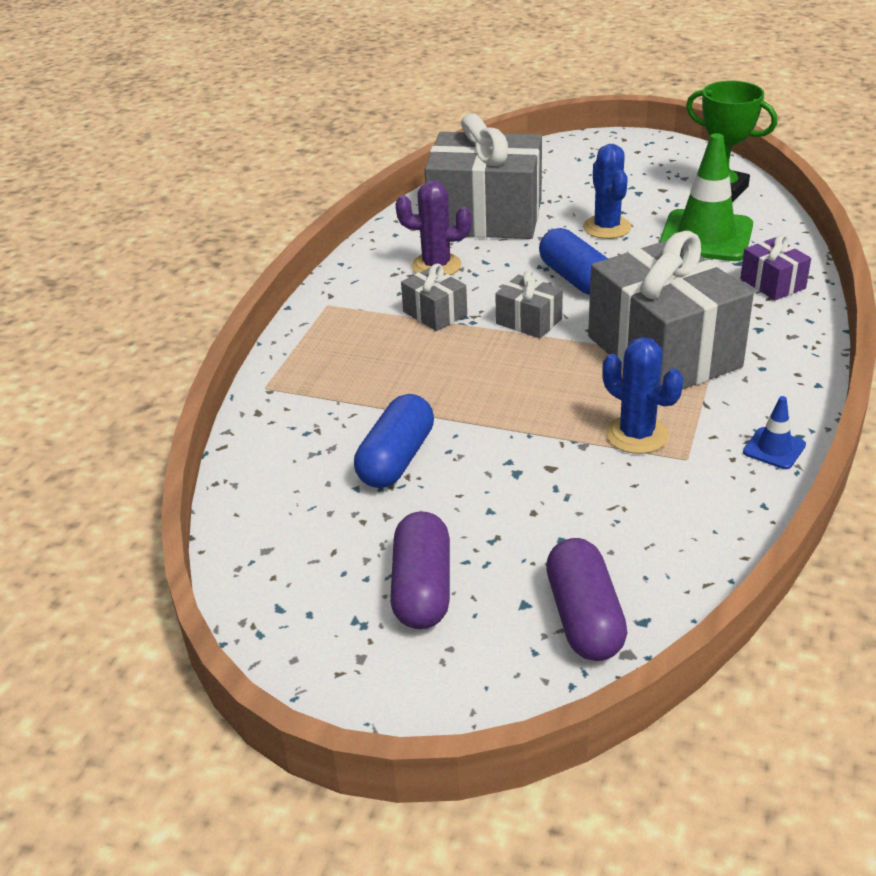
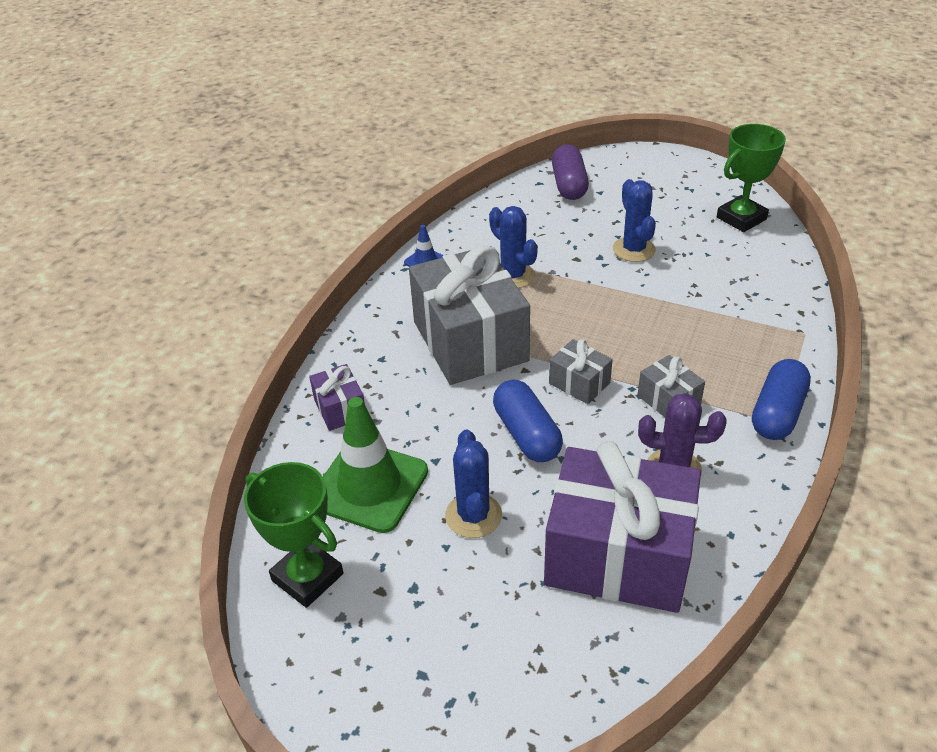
camera: 175 degrees left, 5 degrees up
blue capsule [354,394,434,488] -> blue capsule moved to [752,359,811,440]
purple capsule [390,511,450,629] -> none
grey gift [425,113,542,239] -> purple gift [544,441,701,613]
none -> blue cactus [613,179,656,262]
none -> green trophy [717,124,786,232]

